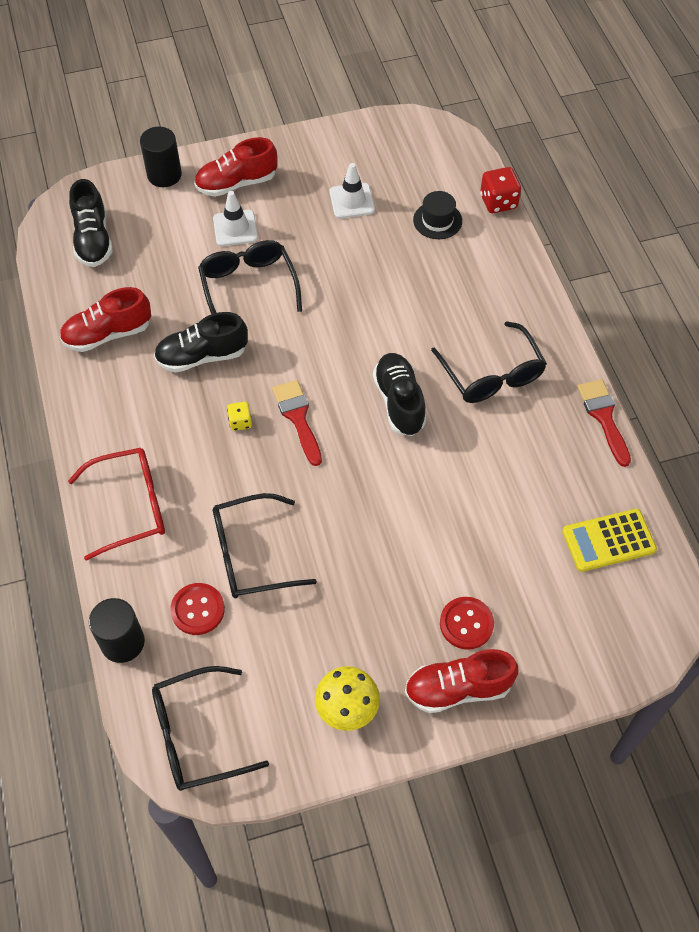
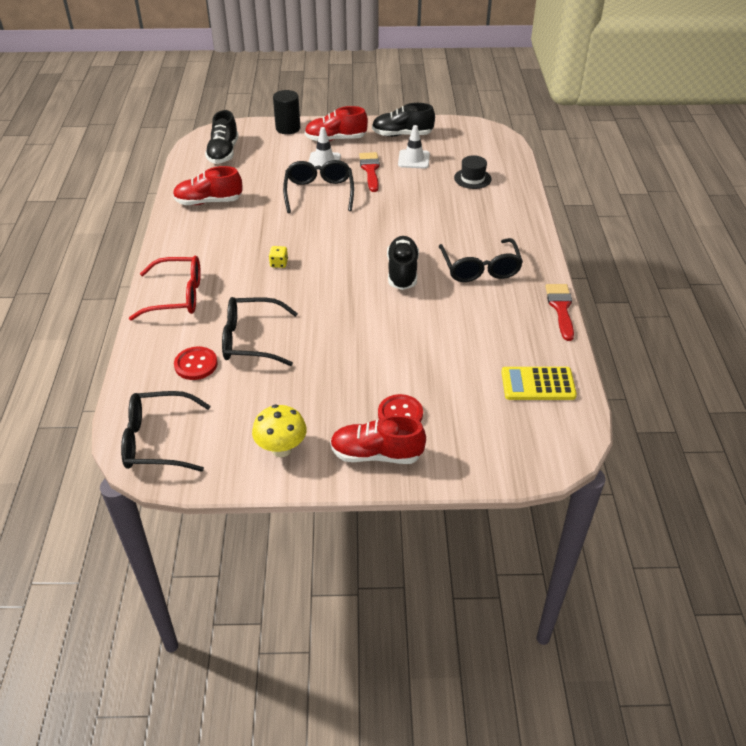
camera: 15 degrees right, 15 degrees down
black cylinder [89,598,145,663] -> none
black shoe [154,312,248,372] -> black shoe moved to [372,103,435,137]
red brush [272,380,322,466] -> red brush moved to [359,152,380,192]
red dice [480,167,521,213] -> none

